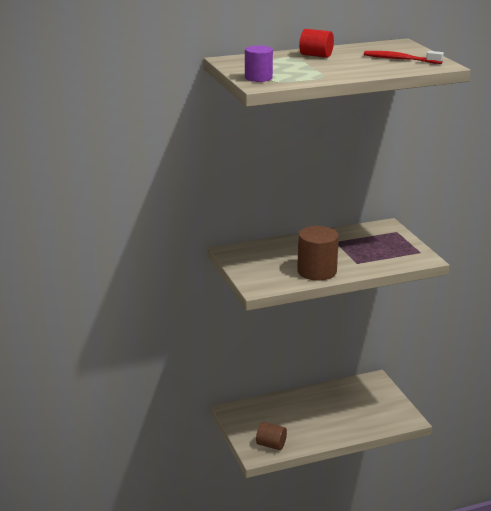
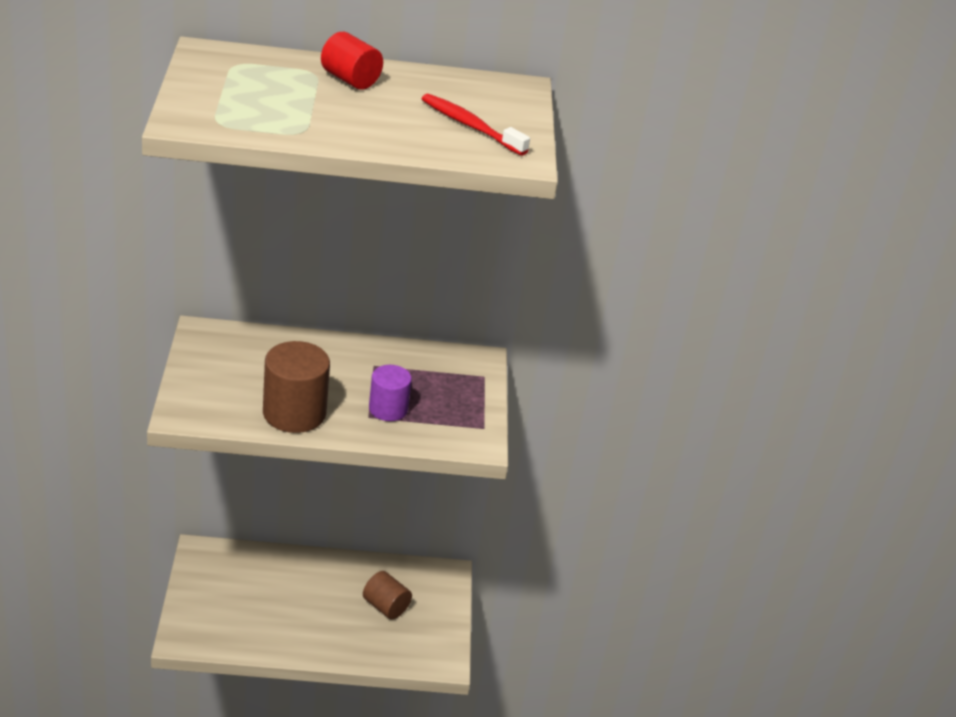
camera: 15 degrees right, 10 degrees up
purple cylinder [245,45,273,82] -> purple cylinder moved to [369,365,412,421]
brown cylinder [256,422,287,450] -> brown cylinder moved to [363,571,412,619]

